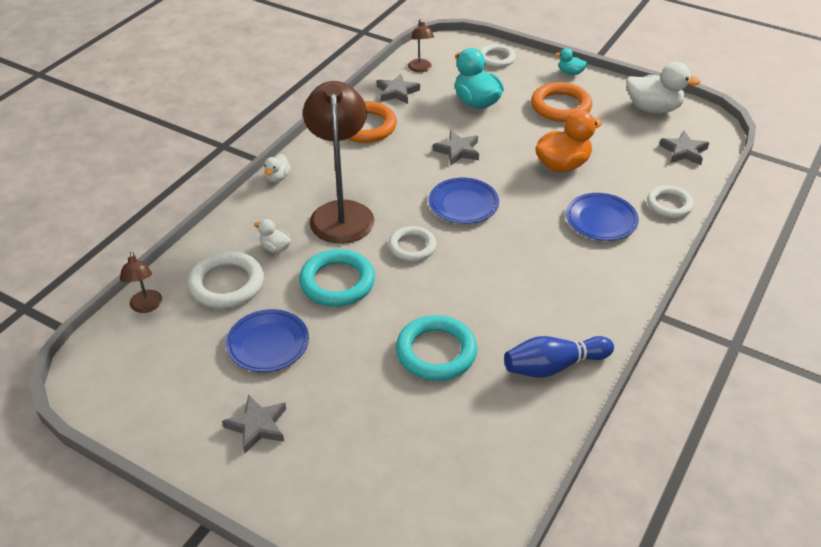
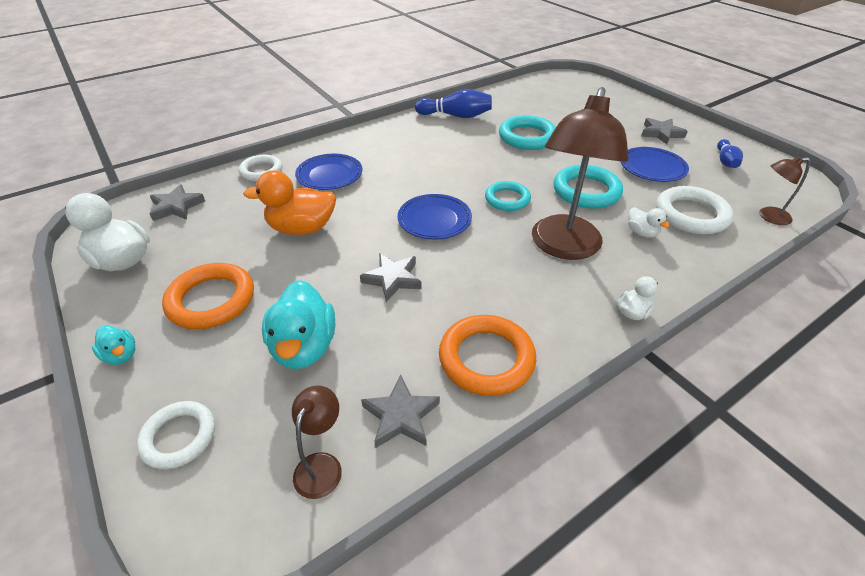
camera: 155 degrees left, 0 degrees up
brown lamp [120,251,162,313] -> brown lamp turned 105 degrees counterclockwise [759,156,810,225]
white ring [388,226,436,262] -> turquoise ring [485,181,531,211]
none -> blue bowling pin [717,139,743,168]

